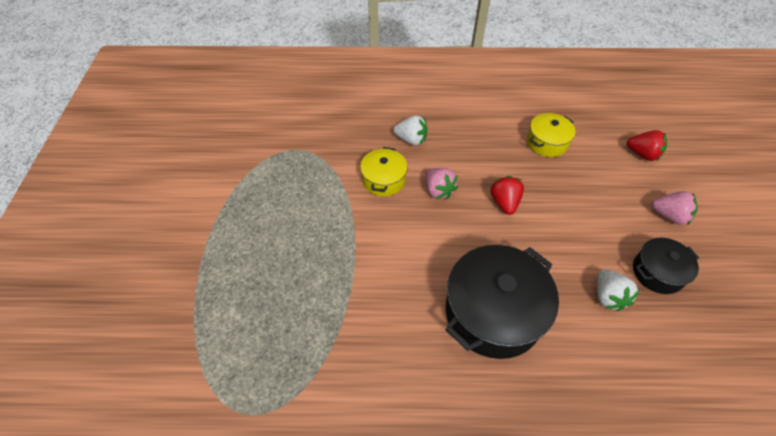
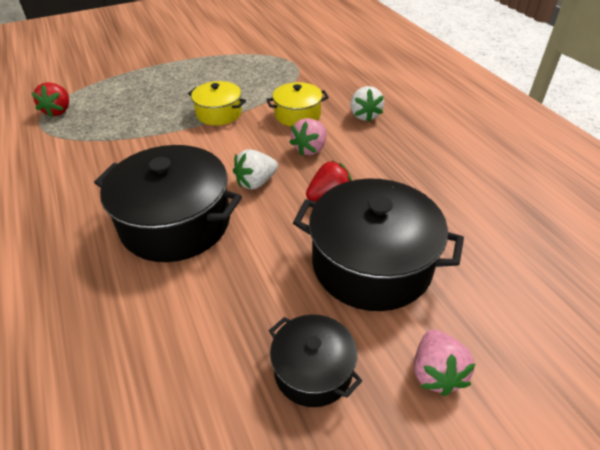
camera: 65 degrees right, 10 degrees down
yellow pot [527,113,576,157] -> yellow pot moved to [188,81,246,125]
white strawberry [597,269,640,311] -> white strawberry moved to [233,149,278,190]
red strawberry [627,130,667,161] -> red strawberry moved to [32,82,69,117]
none -> black pot [293,179,464,311]

